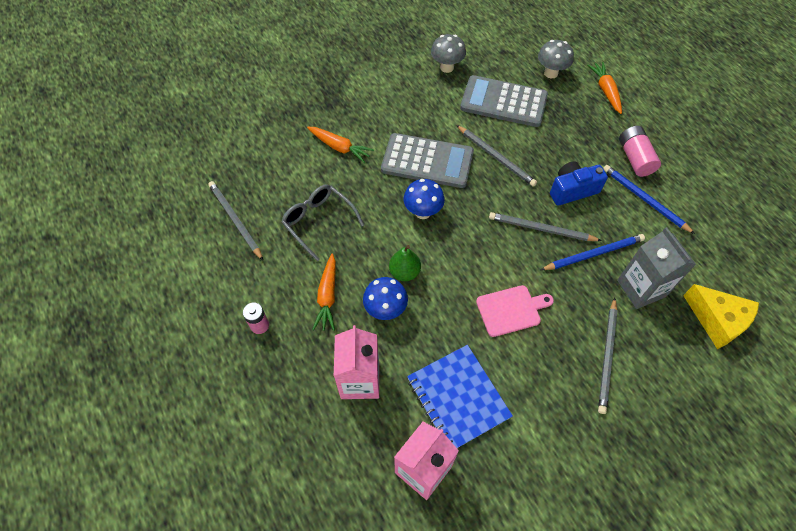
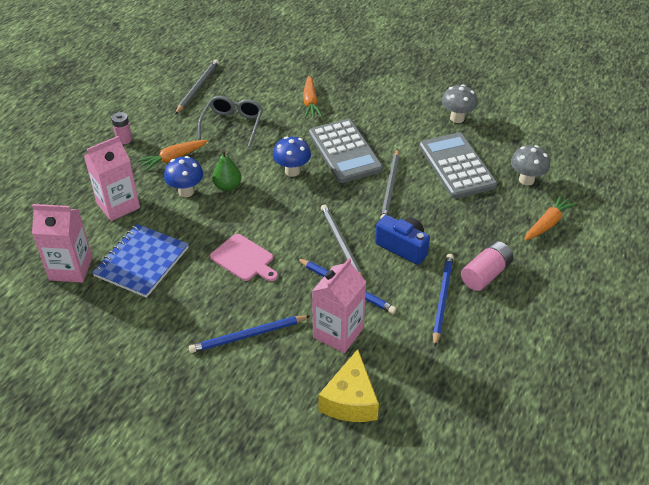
camera: 55 degrees right, 15 degrees down
grey pencil [598,298,618,414] -> blue pencil [189,315,310,353]
grey carton [617,227,696,309] -> pink carton [312,258,366,353]

